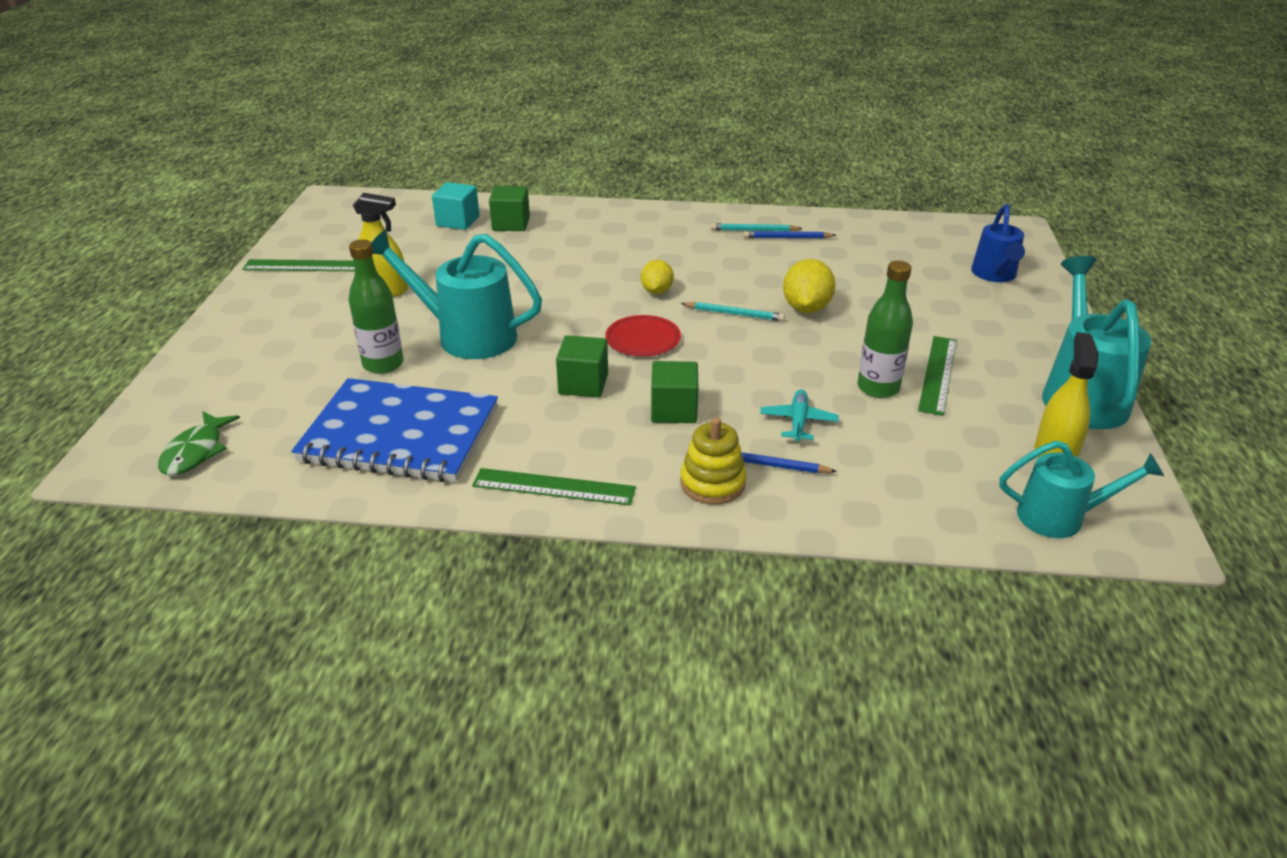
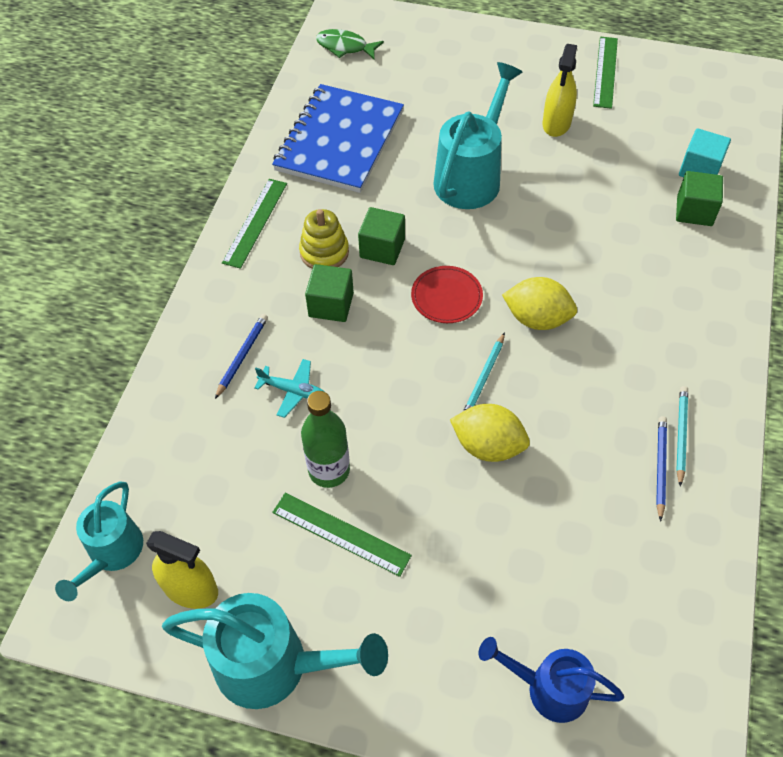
camera: 100 degrees right, 20 degrees up
green bottle [349,239,404,374] -> none
yellow lemon [641,260,674,294] -> yellow lemon [502,277,577,330], size x1.51
yellow stacking toy [680,418,746,504] -> yellow stacking toy moved to [299,209,349,269]

